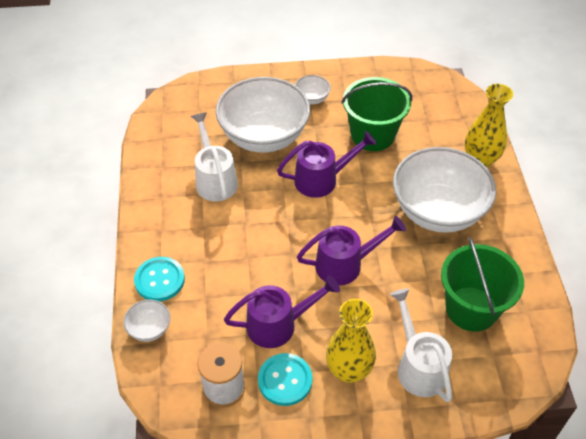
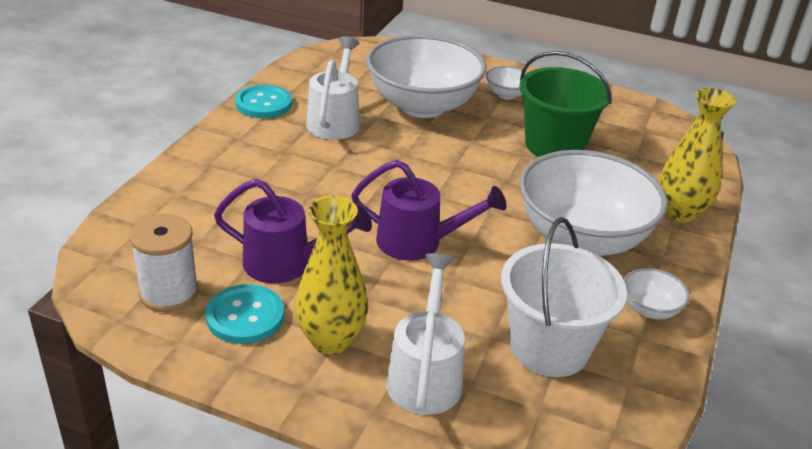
camera: 25 degrees right, 15 degrees down
white bowl [123,300,170,342] -> white bowl moved to [624,268,689,319]
turquoise button [134,257,185,301] -> turquoise button moved to [235,84,292,118]
purple watering can [277,131,376,198] -> none
green bucket [441,237,524,332] -> white bucket [501,217,627,377]

